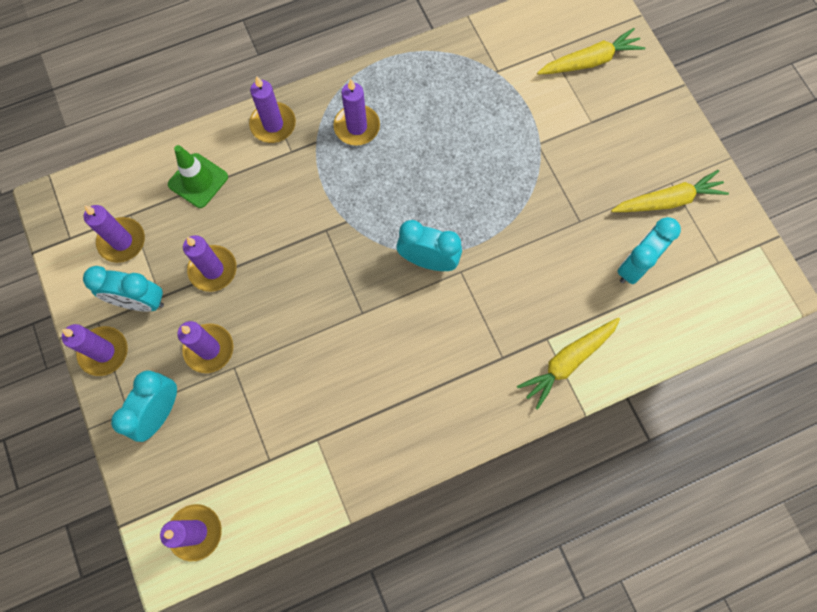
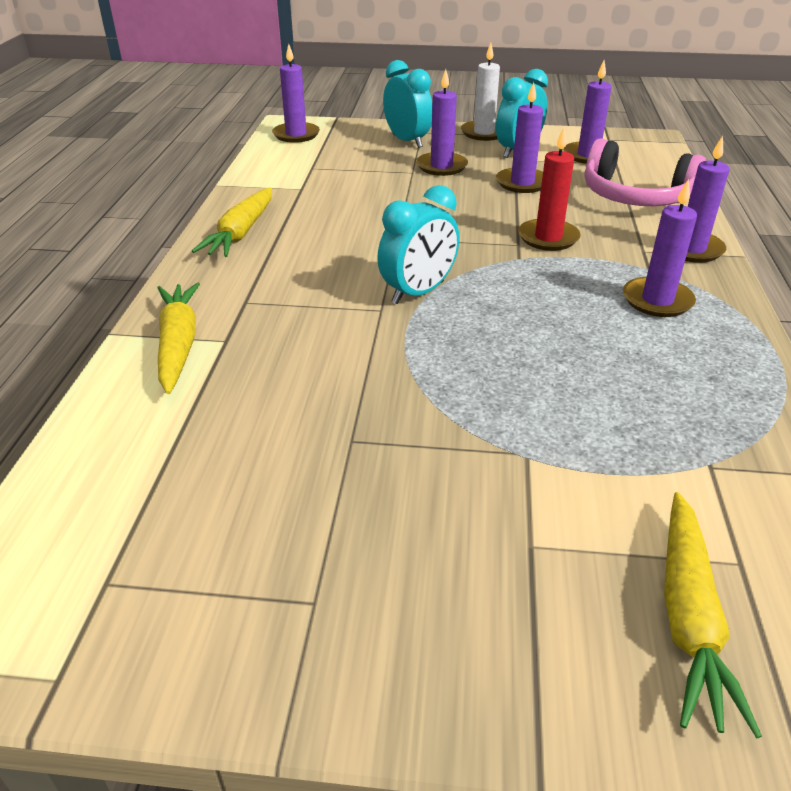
camera: 120 degrees right, 35 degrees down
purple candle [62,324,128,376] -> white candle [461,43,500,141]
green traffic cone [168,145,228,208] -> pink headphones [585,138,706,206]
yellow carrot [611,170,729,212] -> yellow carrot moved to [192,187,272,257]
turquoise clock [617,217,681,284] -> none
none -> red candle [518,127,581,251]

